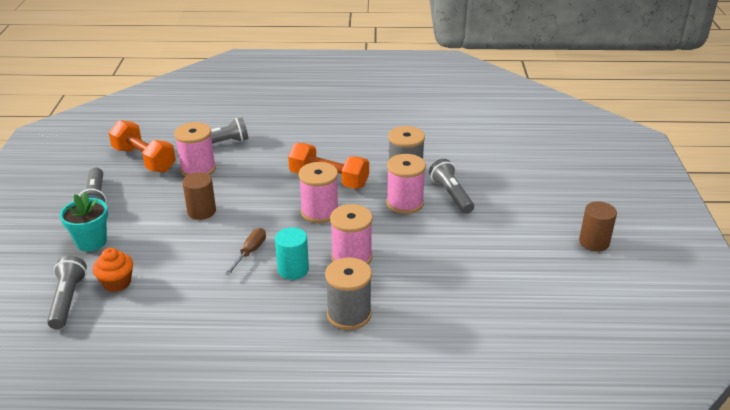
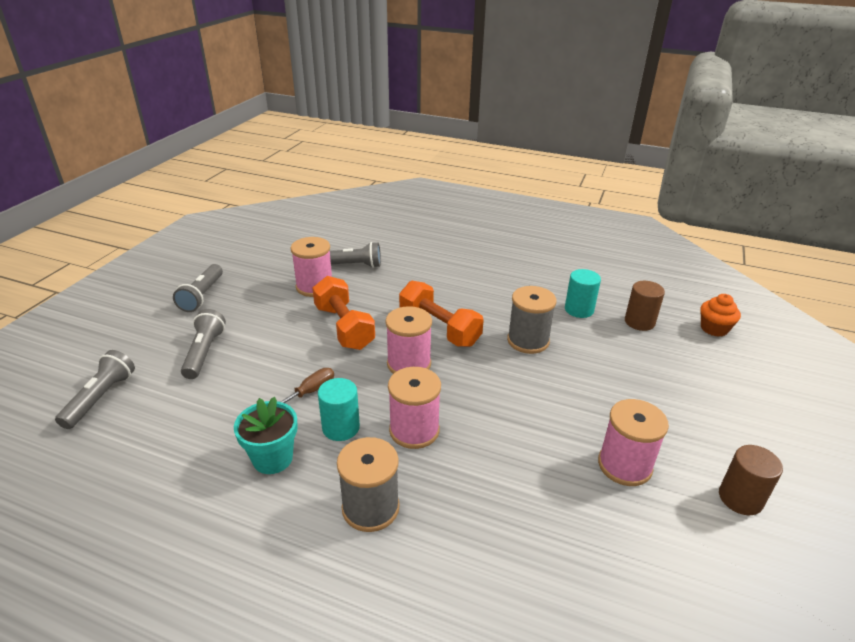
camera: 20 degrees right, 0 degrees up
turquoise flower pot [60,192,108,252] -> turquoise flower pot moved to [234,397,298,474]
orange cupcake [93,248,133,292] -> orange cupcake moved to [700,294,741,337]
orange dumbbell [108,120,176,172] -> orange dumbbell moved to [312,276,375,350]
brown cylinder [182,172,216,220] -> brown cylinder moved to [625,281,665,331]
pink spool [386,154,426,214] -> pink spool moved to [598,399,669,486]
grey flashlight [429,159,474,214] -> grey flashlight moved to [181,309,226,379]
none -> turquoise cylinder [565,269,601,318]

